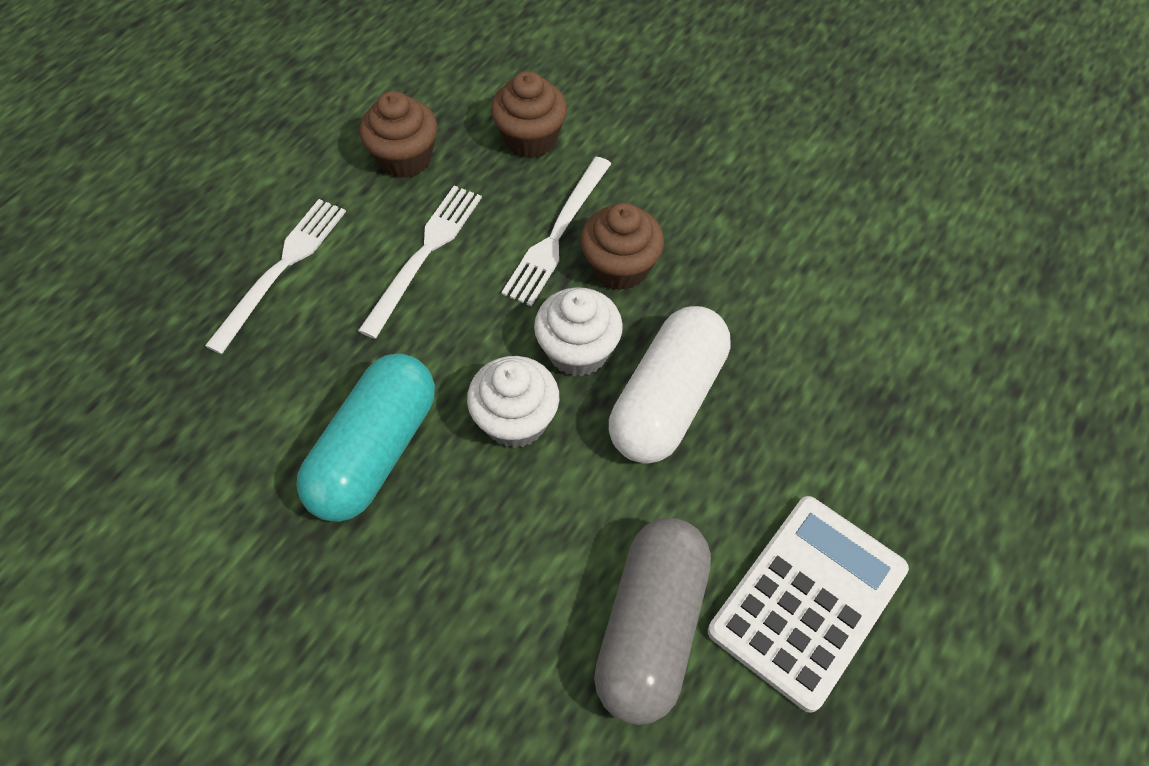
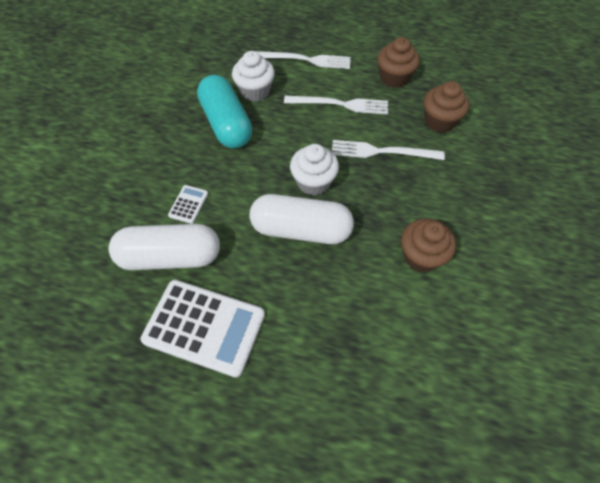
camera: 70 degrees right, 0 degrees up
turquoise capsule [296,353,435,522] -> turquoise capsule turned 60 degrees clockwise [197,75,252,148]
white cupcake [467,356,559,448] -> white cupcake moved to [232,51,275,102]
brown cupcake [580,203,664,290] -> brown cupcake moved to [401,218,456,272]
grey capsule [594,518,711,725] -> white capsule [109,224,220,270]
none -> white calculator [168,185,208,224]

